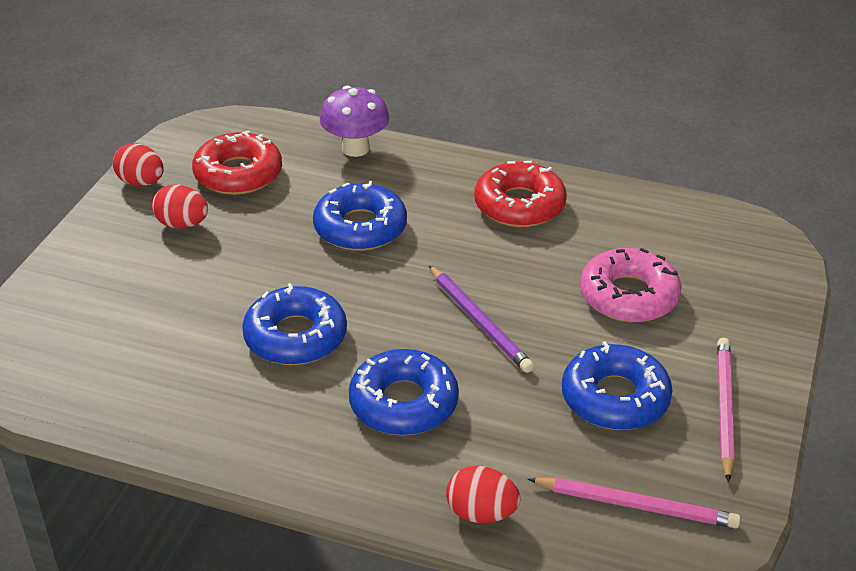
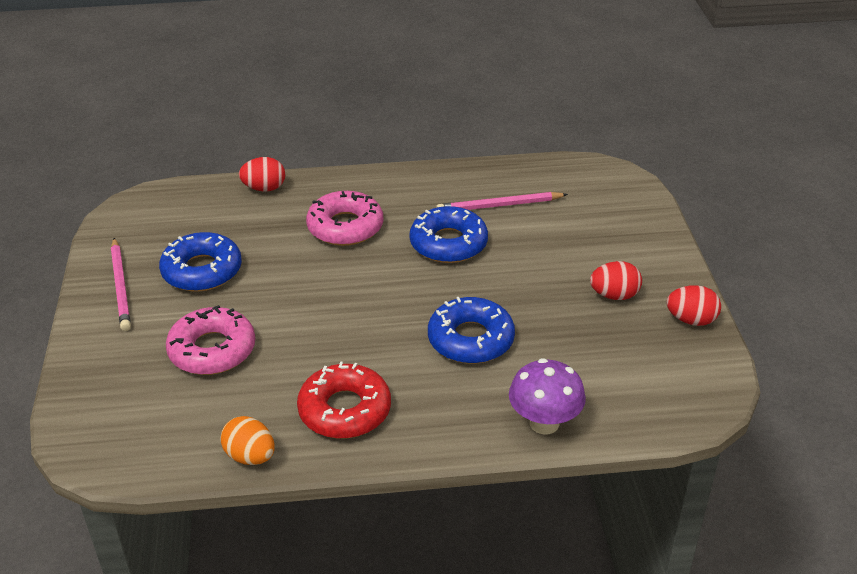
camera: 155 degrees right, 0 degrees up
red donut [192,130,282,195] -> none
blue donut [349,349,459,436] -> pink donut [306,191,384,246]
purple pencil [429,265,534,373] -> none
pink pencil [528,477,741,528] -> pink pencil moved to [436,192,568,210]
none -> orange egg [221,416,275,465]

